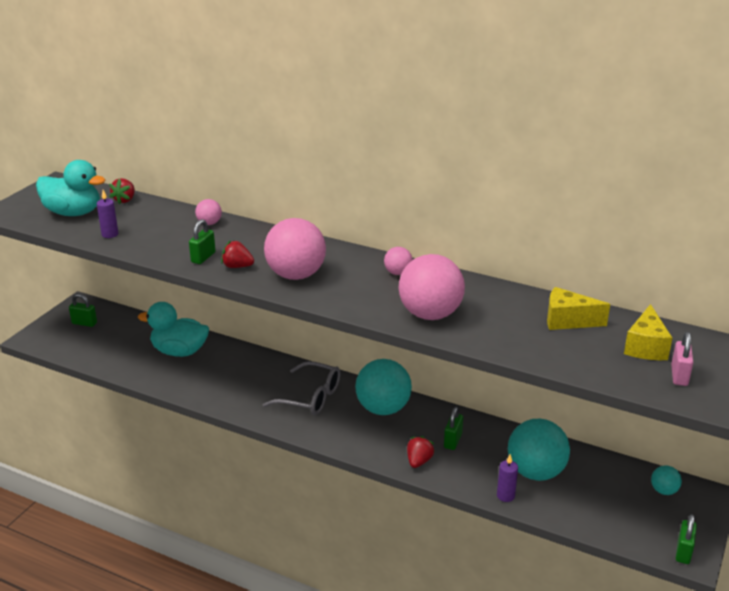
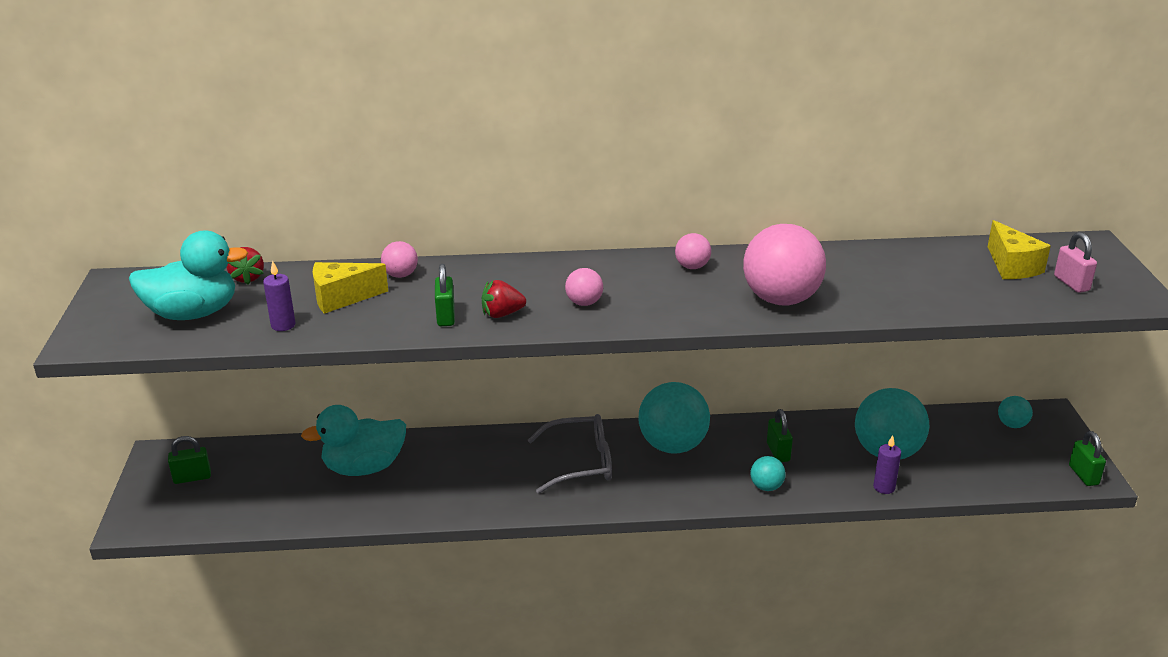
camera: 30 degrees left, 0 degrees up
pink ball [264,218,326,280] -> pink ball [565,268,603,306], size x0.47
red strawberry [407,436,435,468] -> turquoise ball [750,456,786,491]
yellow cheese [547,287,610,330] -> yellow cheese moved to [313,262,388,314]

